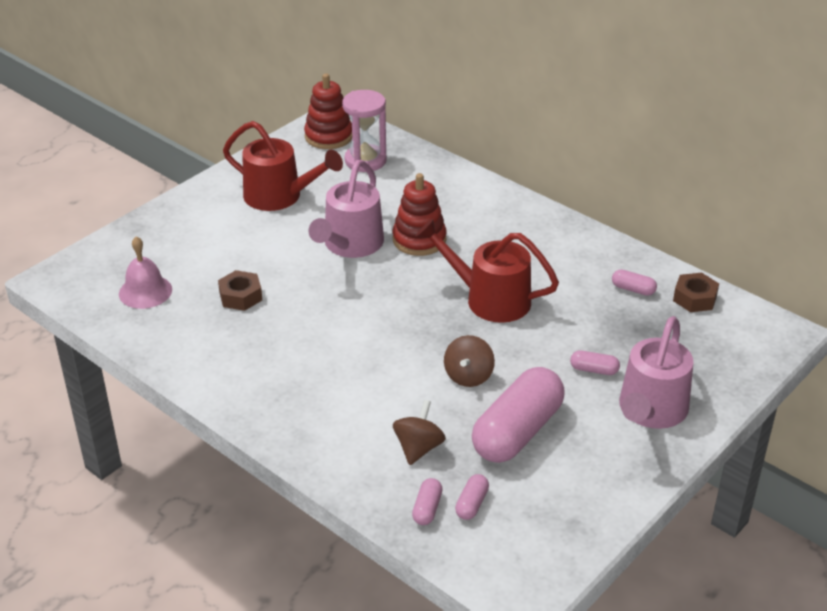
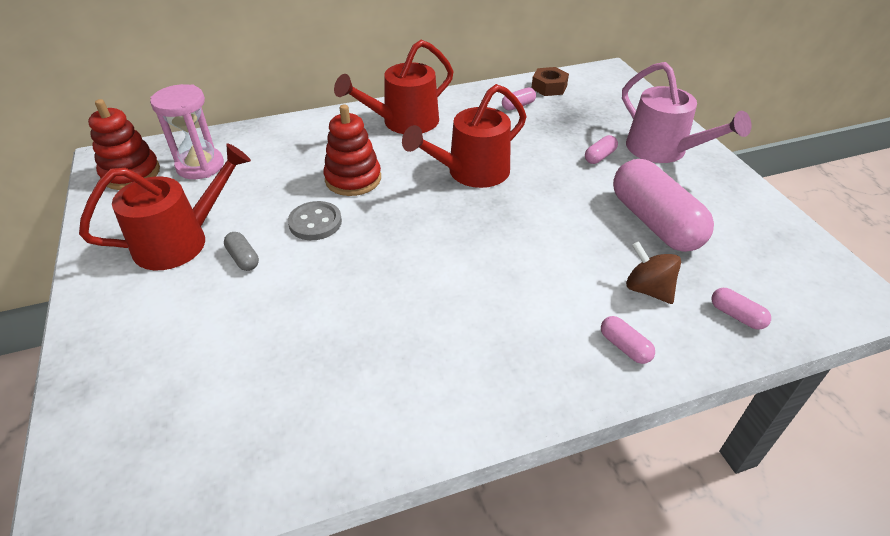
camera: 60 degrees left, 5 degrees up
pink bell [119,237,172,309] -> none
brown nut [218,270,262,311] -> none
pink watering can [308,160,384,258] -> grey button [288,201,342,240]
brown spinning top [444,335,495,387] -> none
pink capsule [455,474,489,520] -> pink capsule moved to [601,316,655,364]
none -> grey capsule [224,232,259,271]
none -> red watering can [334,40,454,134]

